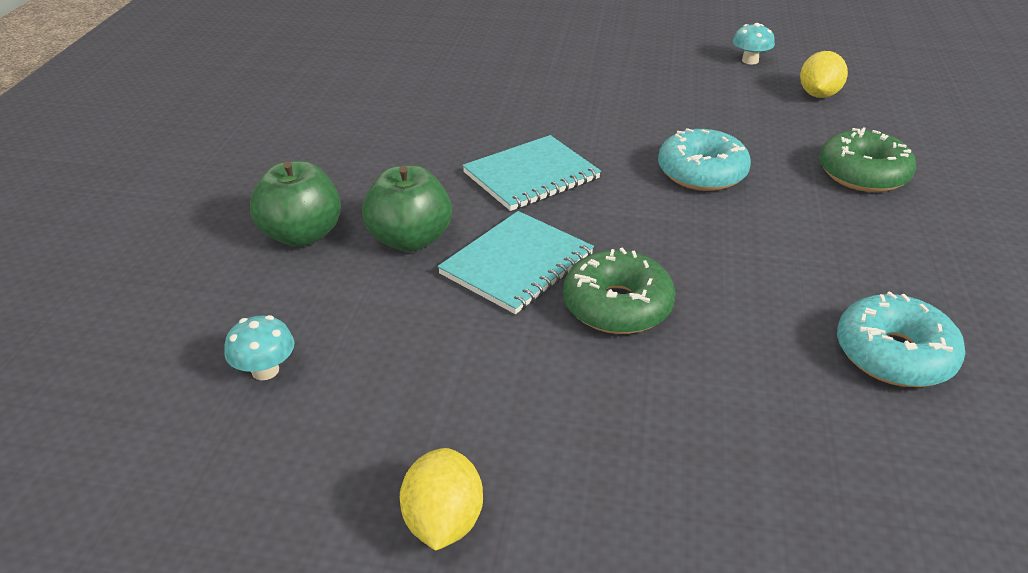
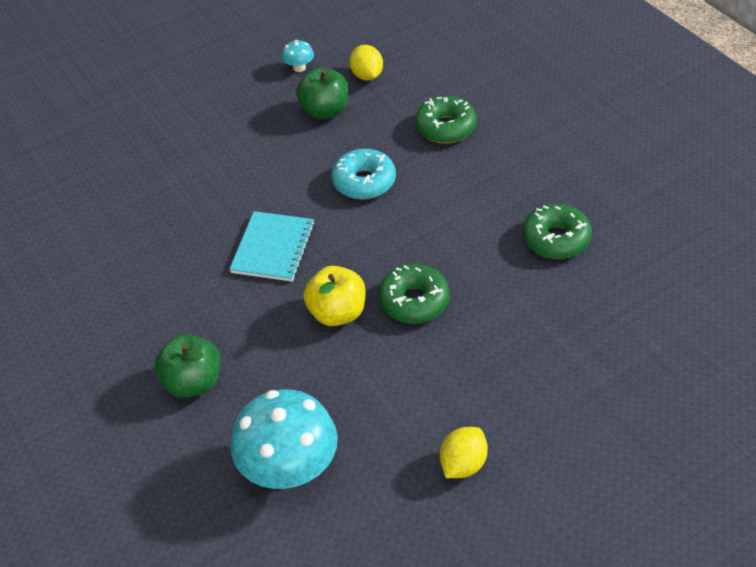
camera: 40 degrees left, 10 degrees up
turquoise mushroom [224,315,295,380] -> turquoise mushroom [230,389,338,489], size x2.34
green apple [362,165,452,252] -> green apple moved to [297,67,349,119]
yellow lemon [400,448,483,551] -> yellow lemon turned 75 degrees clockwise [440,427,488,478]
turquoise notebook [437,211,594,314] -> yellow apple [303,266,365,326]
turquoise donut [837,291,965,387] -> green donut [523,204,592,259]

